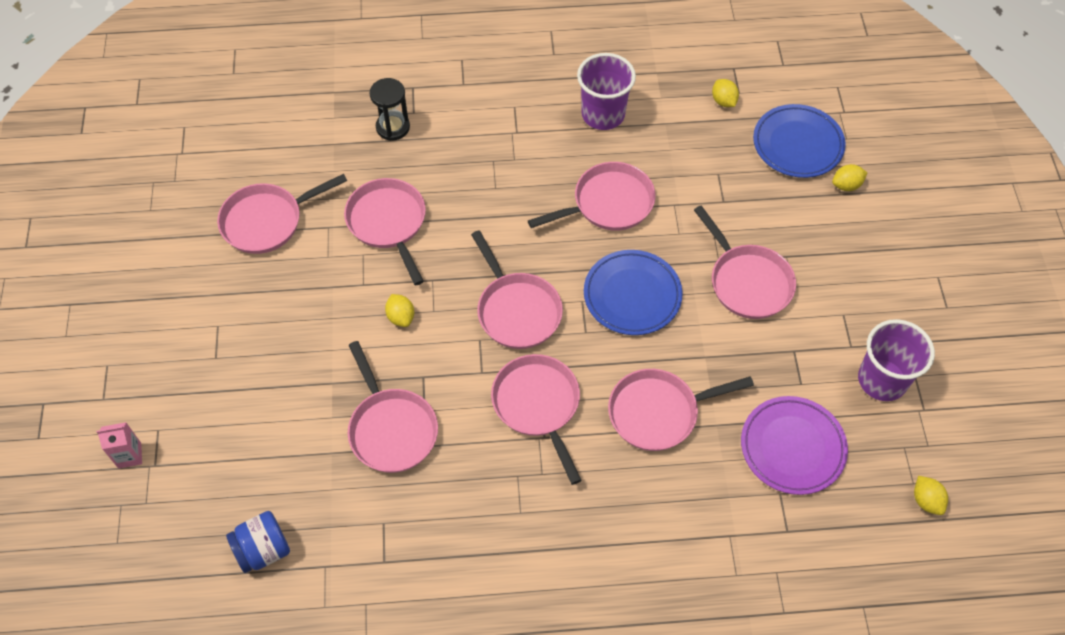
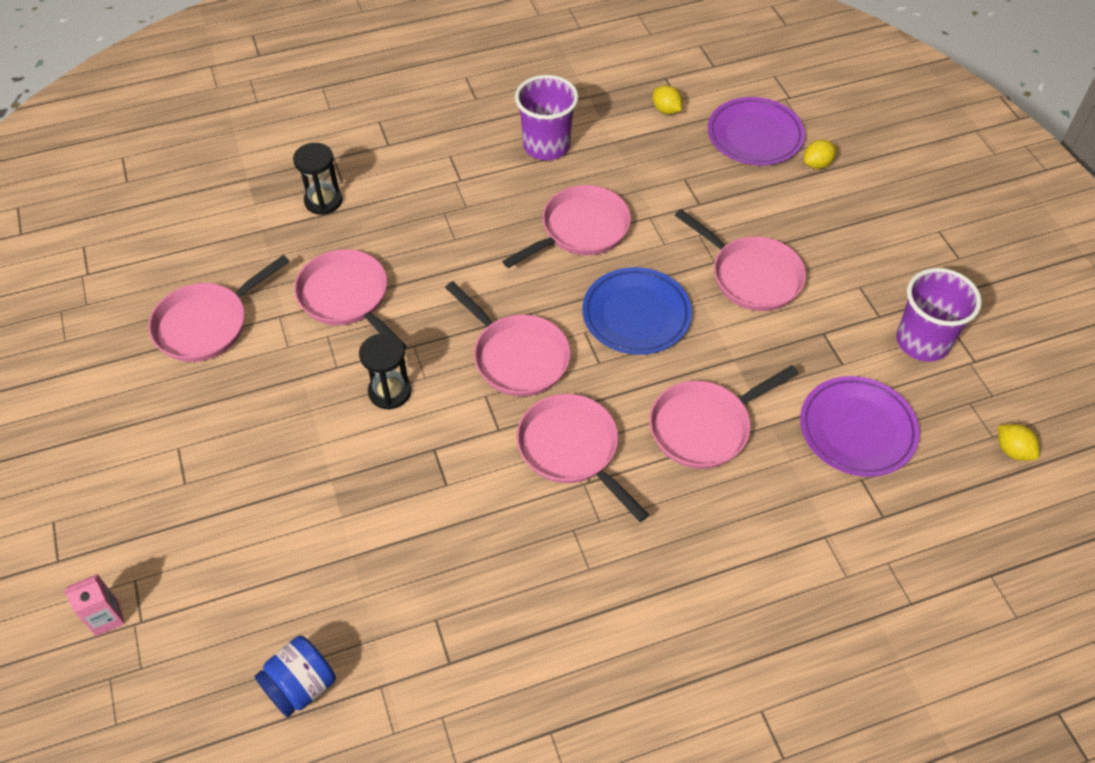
camera: 15 degrees left, 5 degrees down
pink pan [348,341,438,473] -> none
yellow lemon [385,294,414,327] -> black hourglass [359,333,411,410]
blue plate [753,104,846,178] -> purple plate [708,97,805,165]

